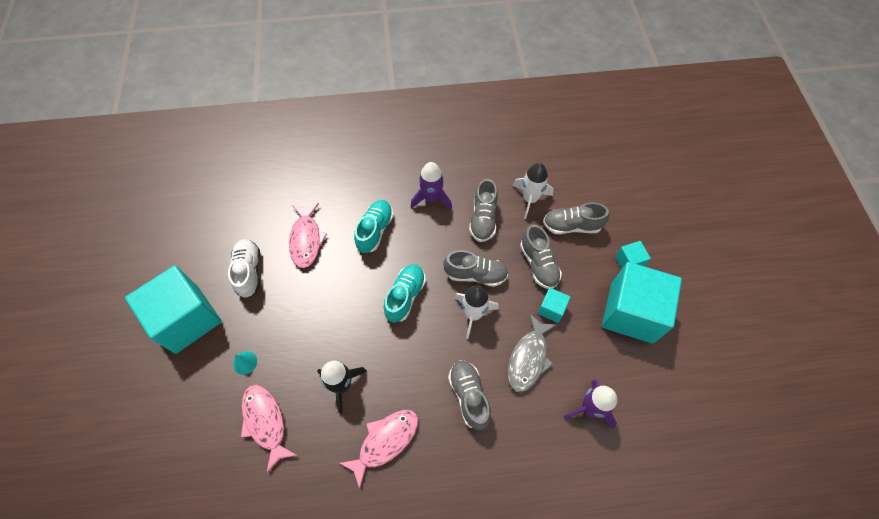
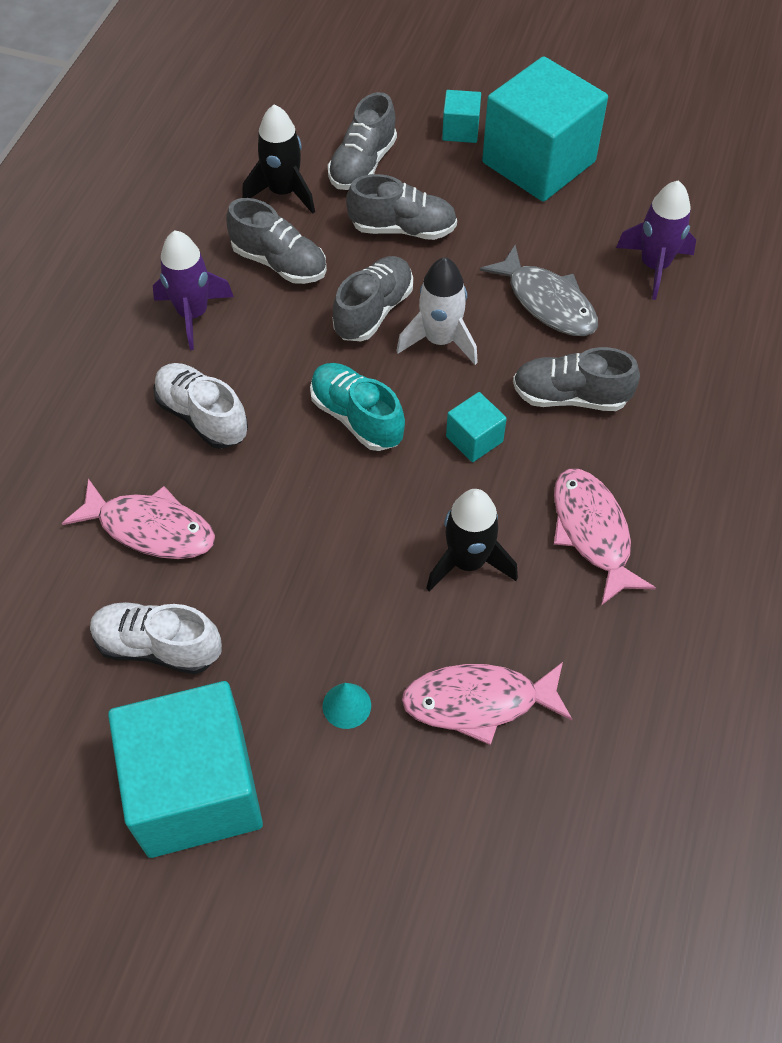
camera: 65 degrees left, 5 degrees down
turquoise shoe [354,200,393,253] -> white shoe [153,363,248,449]
white rocket [513,163,554,219] -> black rocket [242,104,315,214]
turquoise cube [538,288,570,323] -> turquoise cube moved to [446,392,507,462]

